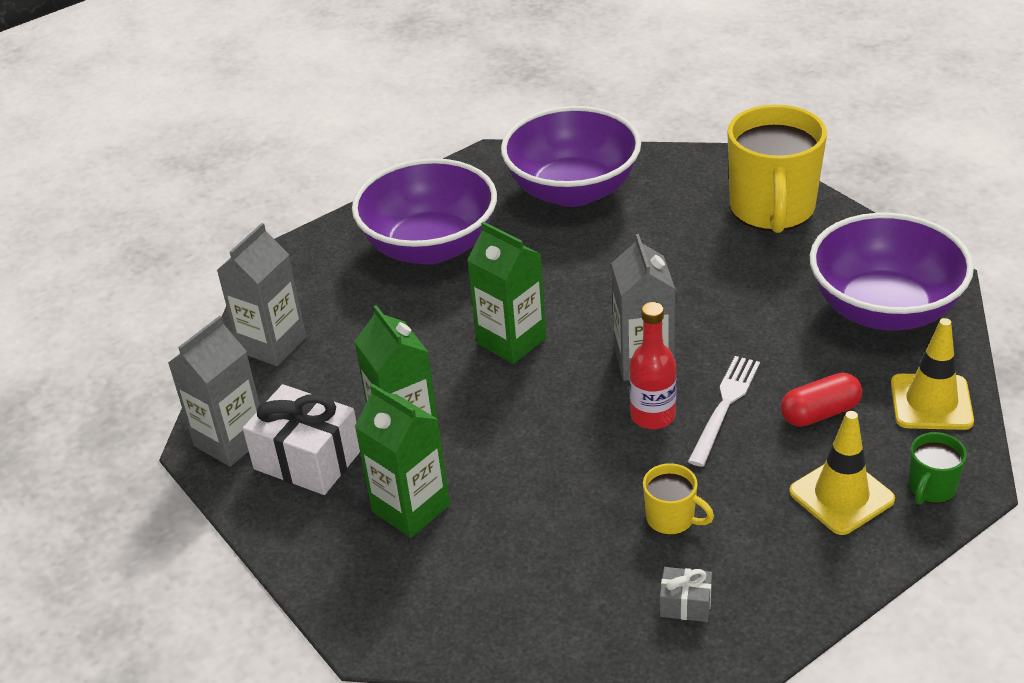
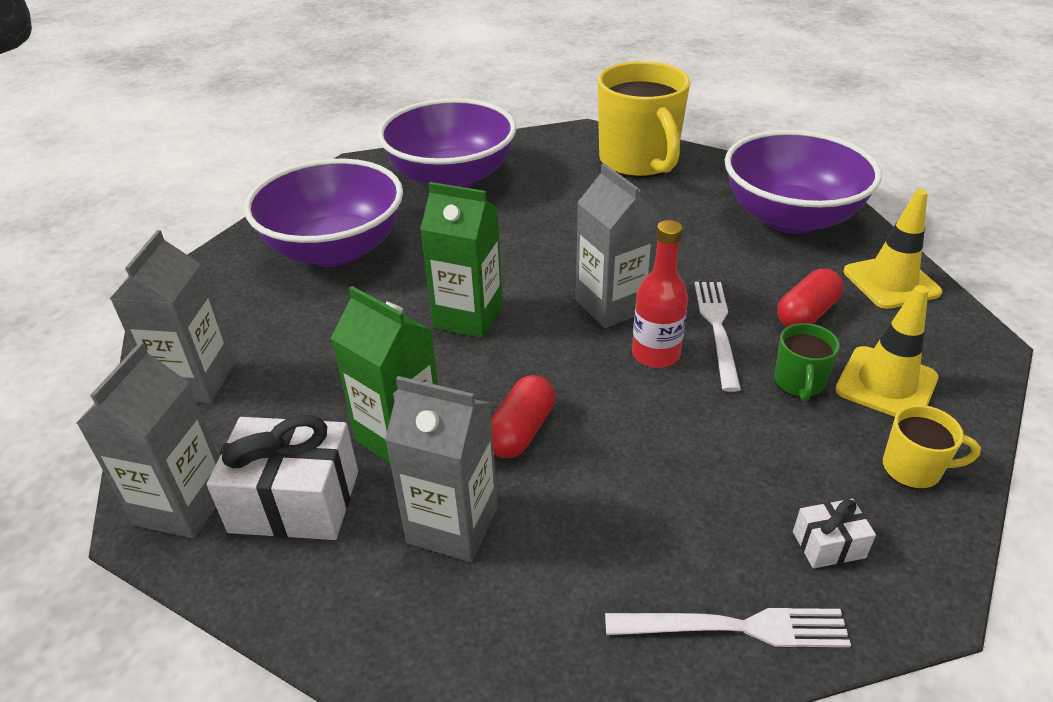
camera: 25 degrees left, 0 degrees up
green carton [355,384,450,538] -> grey carton [385,376,498,562]
yellow mug [643,463,714,535] -> yellow mug moved to [883,405,981,489]
grey gift [660,567,712,622] -> white gift [793,499,876,569]
green mug [908,432,967,505] -> green mug moved to [774,323,840,401]
none -> red capsule [491,375,555,458]
none -> white fork [605,608,851,647]

